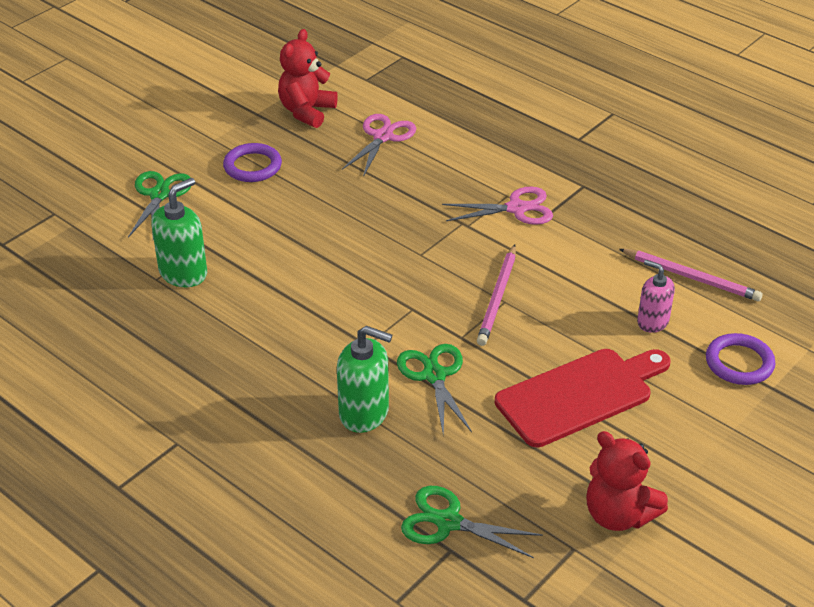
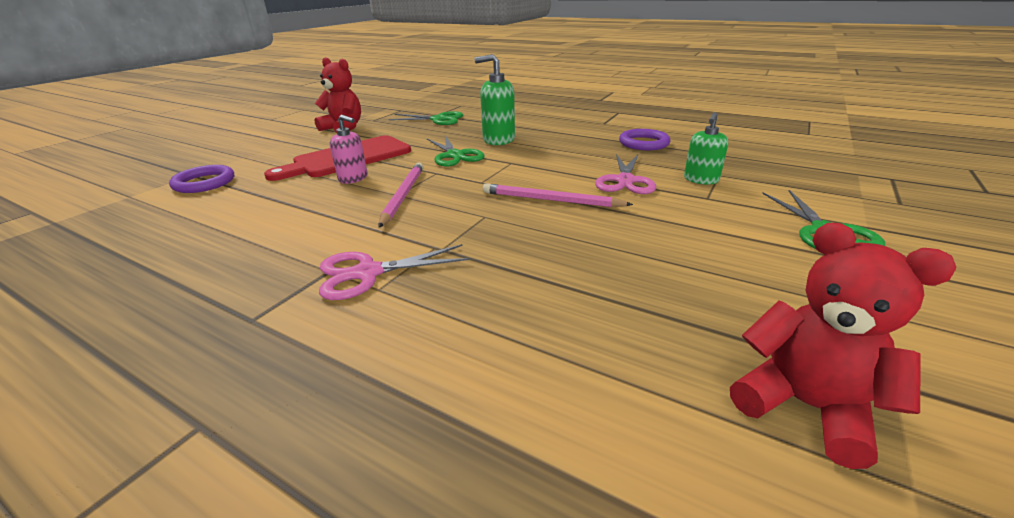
camera: 170 degrees right, 10 degrees down
green soap dispenser [151,178,207,287] -> green soap dispenser [684,112,728,185], size x0.66
purple ring [223,143,282,182] -> purple ring moved to [619,129,670,150]
red teddy bear [278,29,338,128] -> red teddy bear turned 60 degrees counterclockwise [730,223,956,469]
pink scissors [342,114,416,177] -> pink scissors moved to [595,154,656,194]
pink pencil [619,249,763,301] -> pink pencil moved to [483,183,633,207]
pink soap dispenser [637,260,675,333] -> pink soap dispenser moved to [330,115,368,184]

